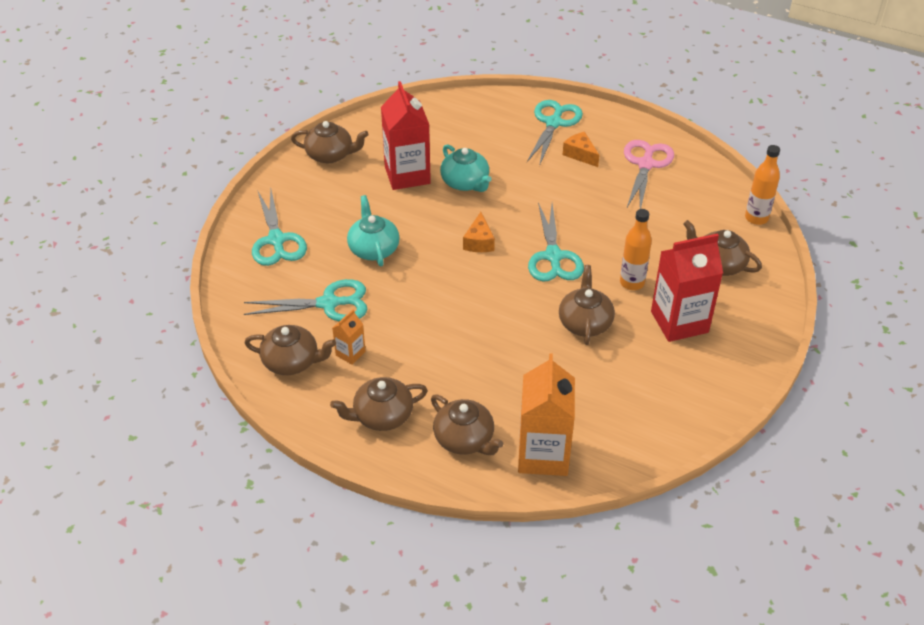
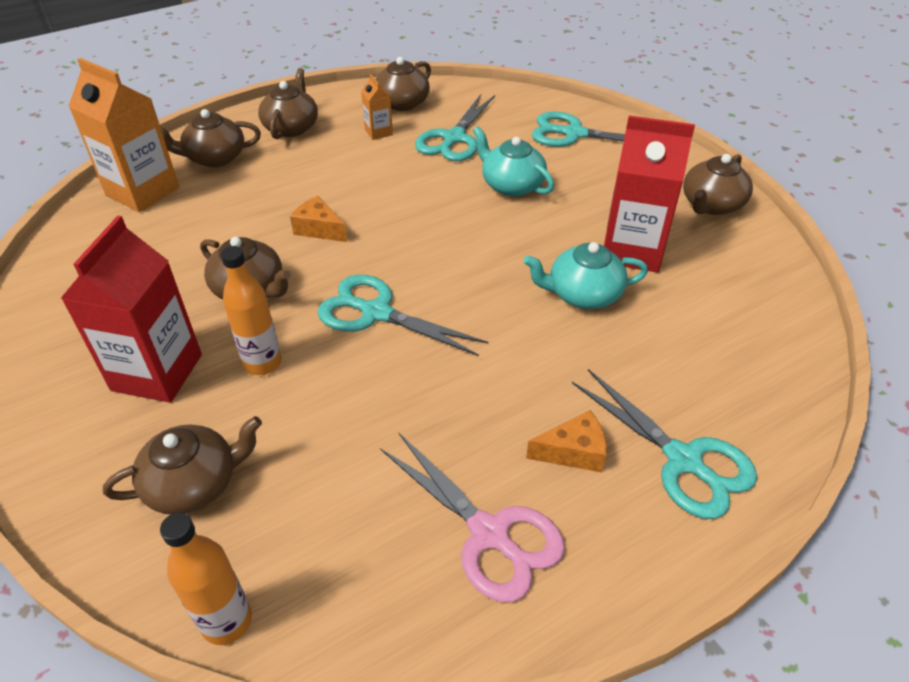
camera: 120 degrees right, 0 degrees up
turquoise teapot [347,195,400,267] -> turquoise teapot turned 150 degrees counterclockwise [473,126,554,197]
orange cheese [463,212,495,252] -> orange cheese moved to [290,196,347,242]

